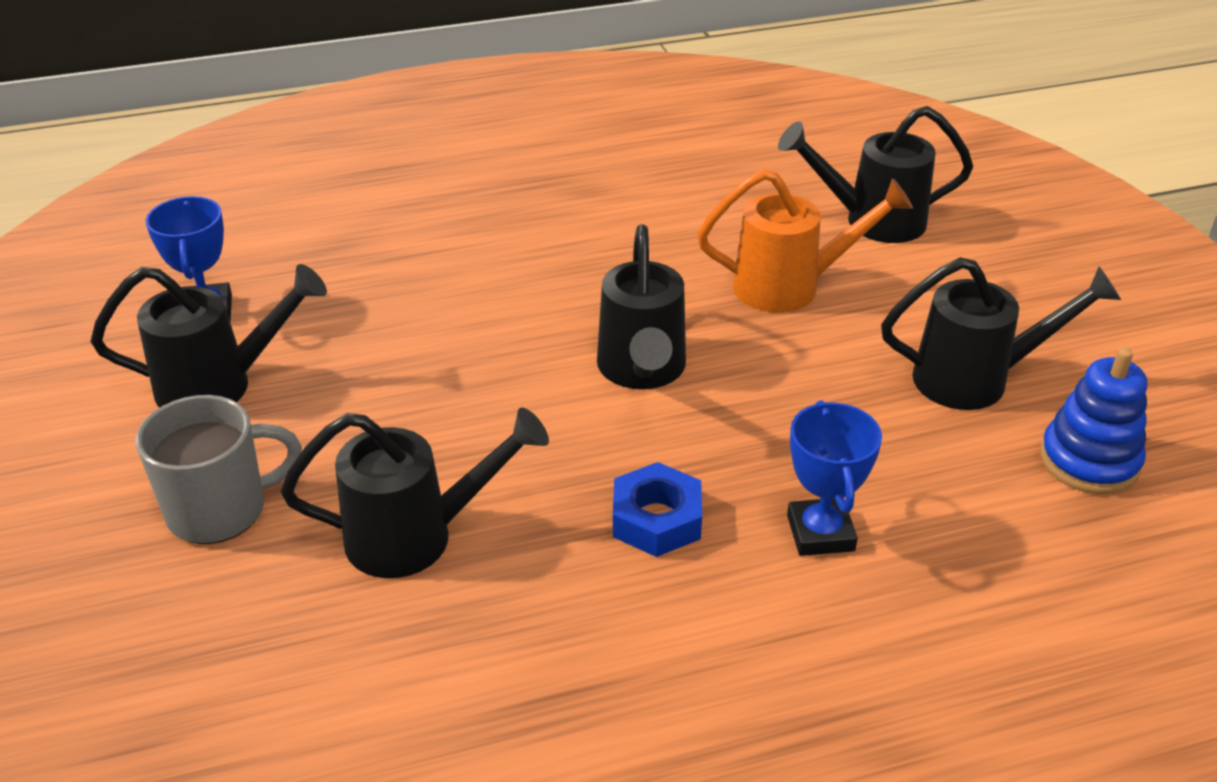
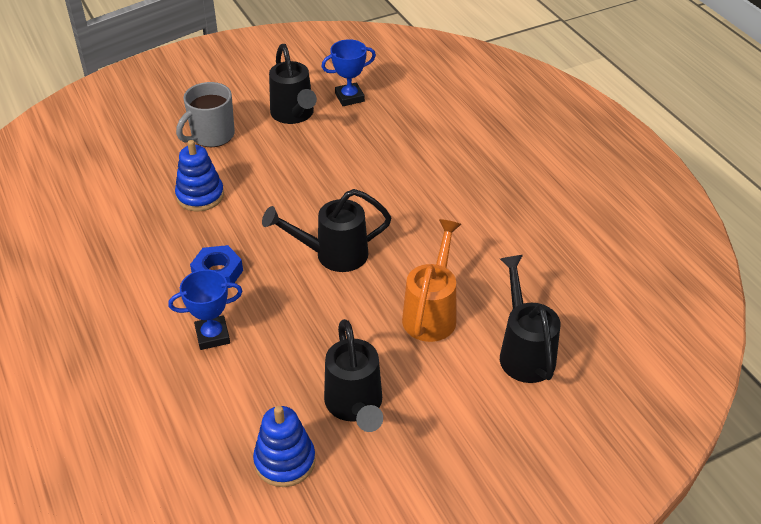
camera: 80 degrees right, 5 degrees up
grey mug [136,395,302,544] -> grey mug turned 75 degrees clockwise [176,82,235,147]
black watering can [281,408,549,578] -> blue stacking toy [175,140,224,211]
orange watering can [697,169,913,313] -> orange watering can turned 150 degrees counterclockwise [402,219,461,342]

